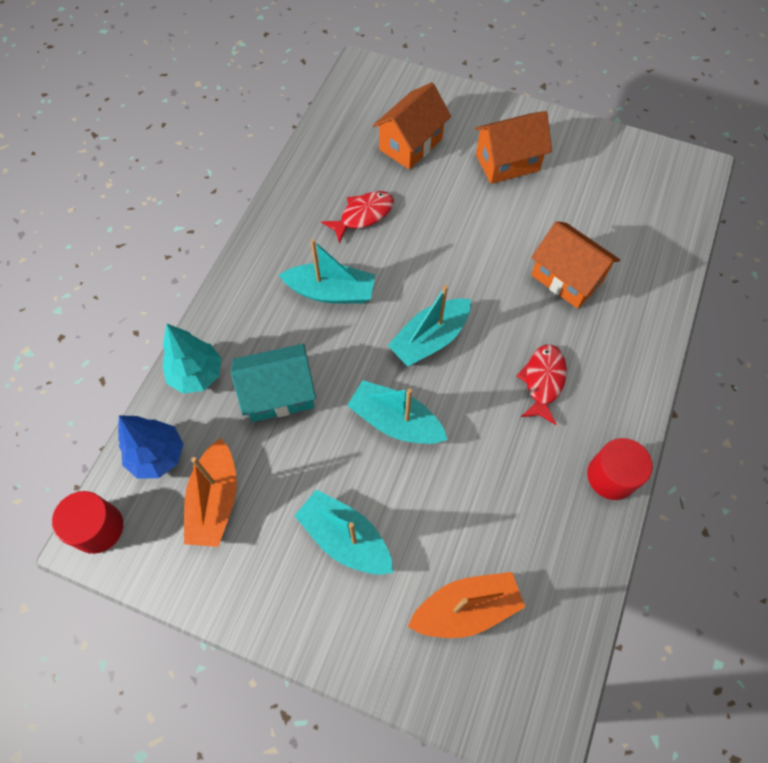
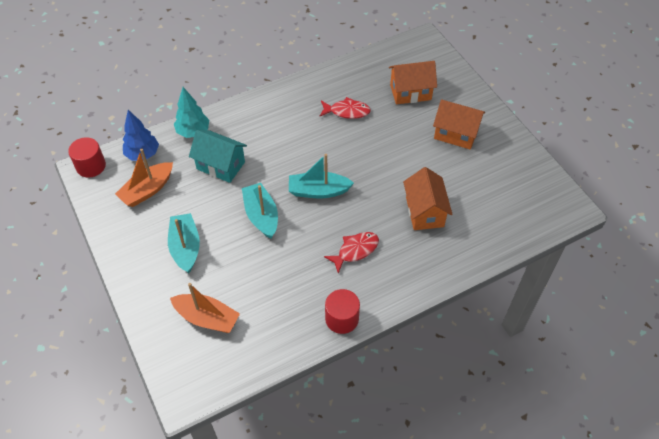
camera: 40 degrees right, 10 degrees down
turquoise boat [279,239,375,304] -> none

